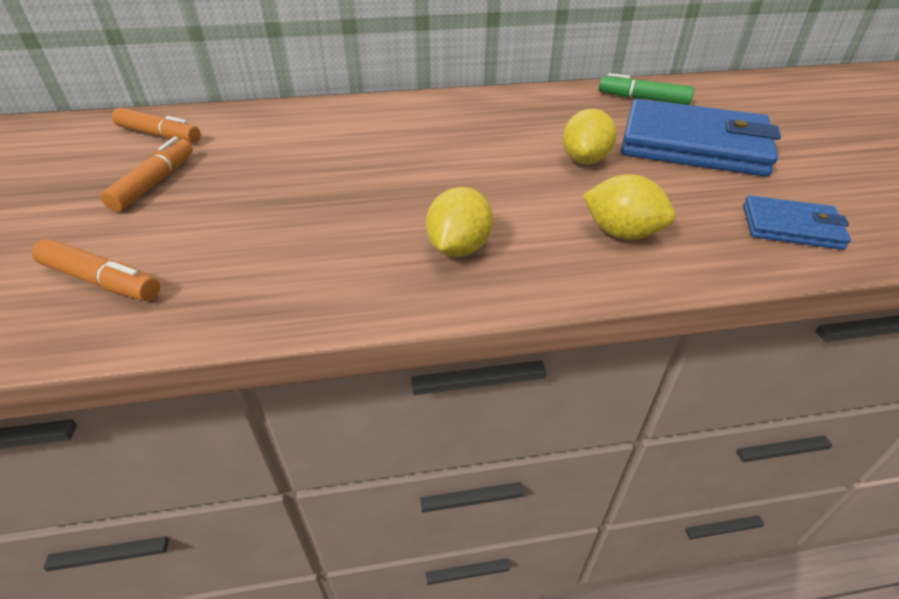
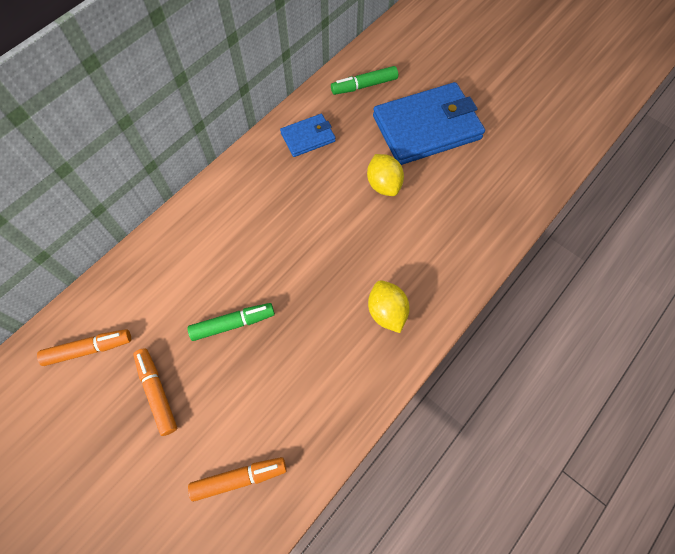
camera: 40 degrees left, 25 degrees up
yellow lemon [582,174,675,240] -> none
blue wallet [743,195,851,250] -> blue wallet moved to [280,114,336,157]
none -> green marker [187,303,275,341]

